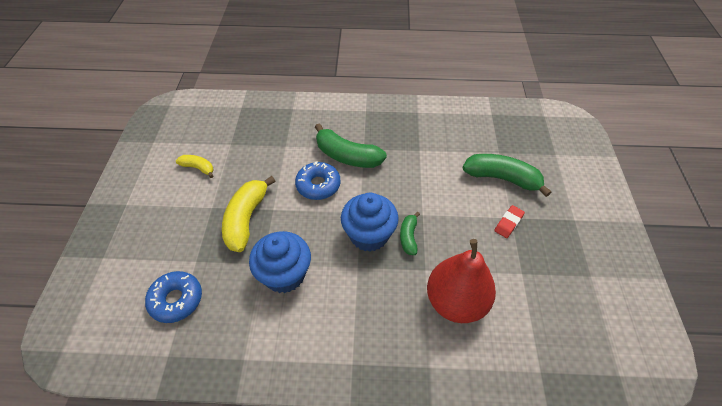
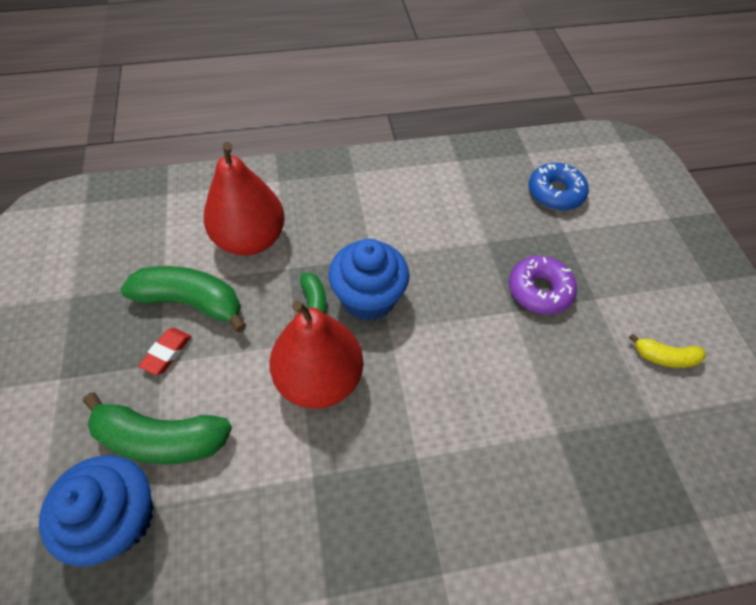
camera: 165 degrees right, 5 degrees up
yellow banana [222,176,275,252] -> purple donut [509,256,577,315]
blue cupcake [249,231,311,293] -> blue cupcake moved to [39,456,153,567]
blue donut [295,161,341,200] -> none
green banana [315,123,387,168] -> green banana moved to [120,266,247,333]
none -> red pear [269,300,363,409]

